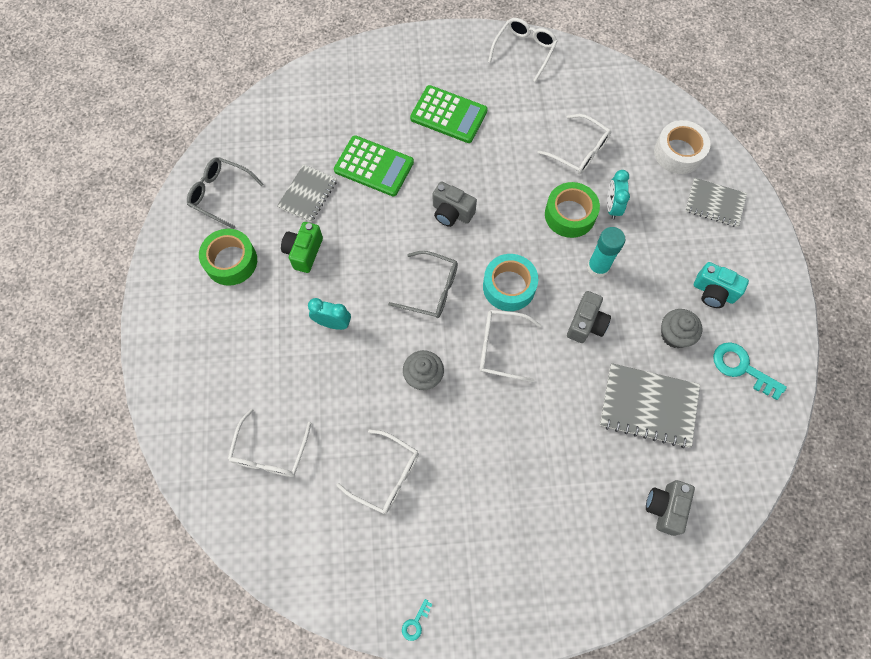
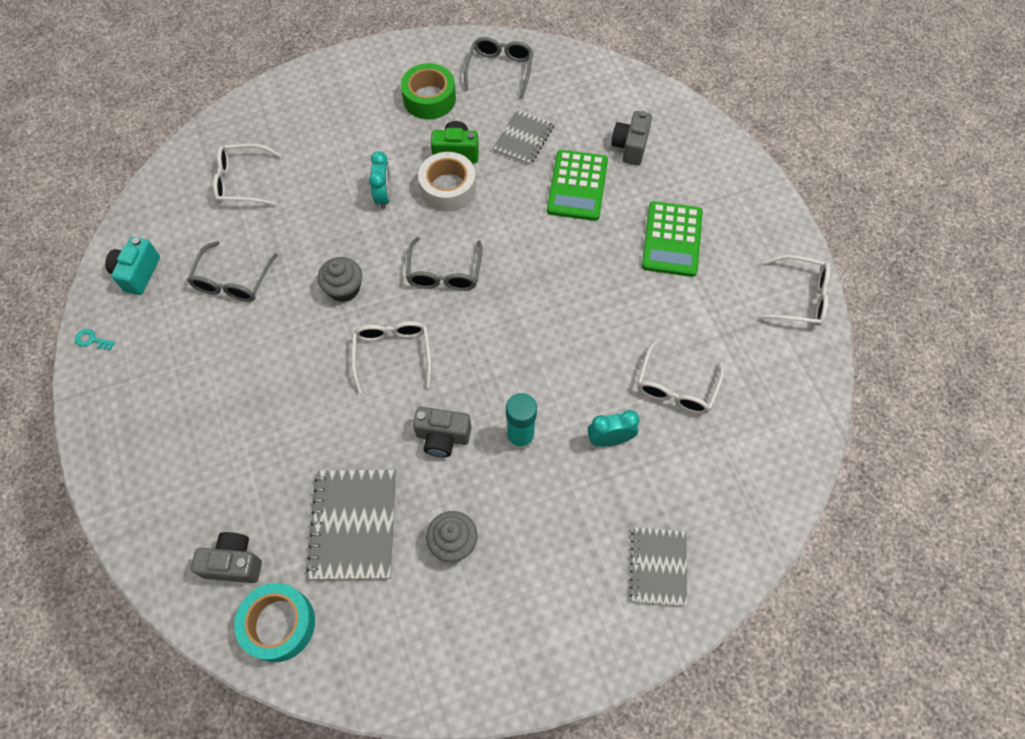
camera: 75 degrees right, 5 degrees down
grey notebook [277,164,337,222] -> grey notebook turned 75 degrees counterclockwise [492,108,555,165]
white glasses [337,430,419,514] -> grey glasses [187,241,278,302]
grey camera [433,181,477,227] -> grey camera moved to [611,111,652,166]
turquoise tape [483,254,538,311] -> turquoise tape moved to [234,583,315,662]
green tape [545,182,600,238] -> none
white tape [654,120,711,174] -> white tape moved to [418,152,476,212]
turquoise camera [694,262,749,308] -> turquoise camera moved to [105,237,160,295]
turquoise key [713,342,787,400] -> none

